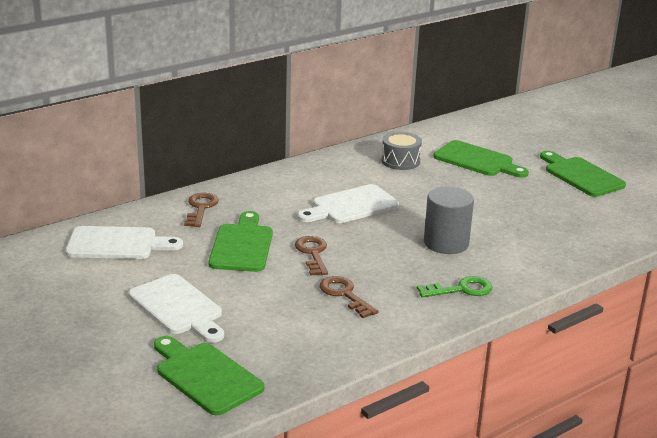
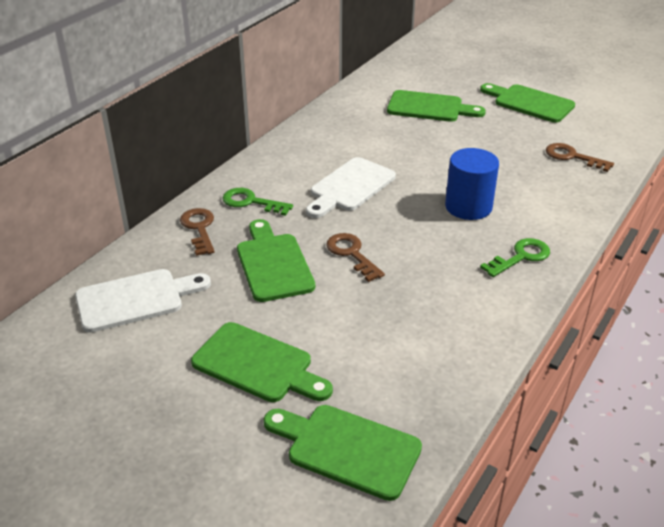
camera: 20 degrees left, 10 degrees up
white cutting board [128,274,224,343] -> green cutting board [191,322,333,402]
brown key [320,276,378,318] -> brown key moved to [546,143,614,172]
grey drum [381,132,422,170] -> none
grey cylinder [424,186,474,254] -> blue cylinder [445,148,499,220]
none -> green key [222,188,293,216]

